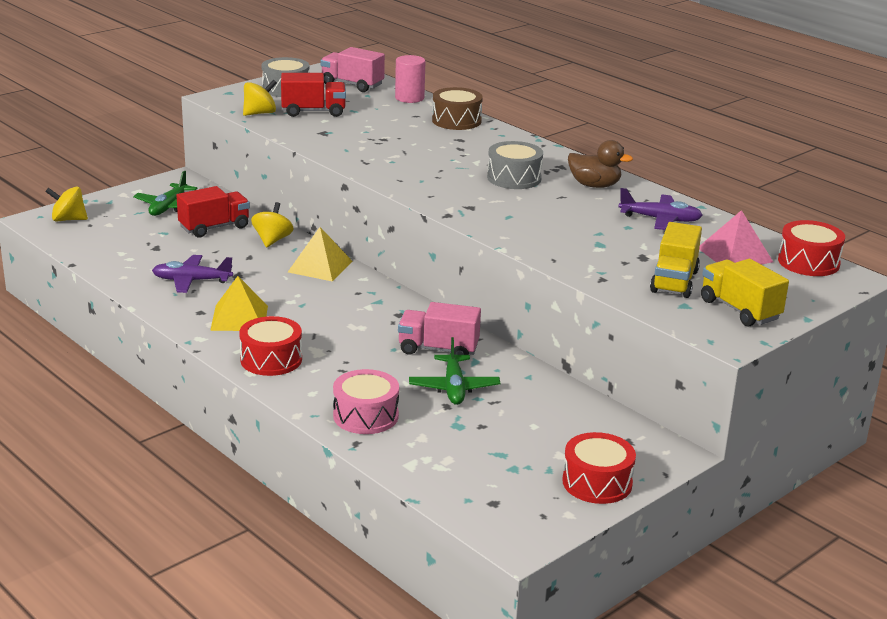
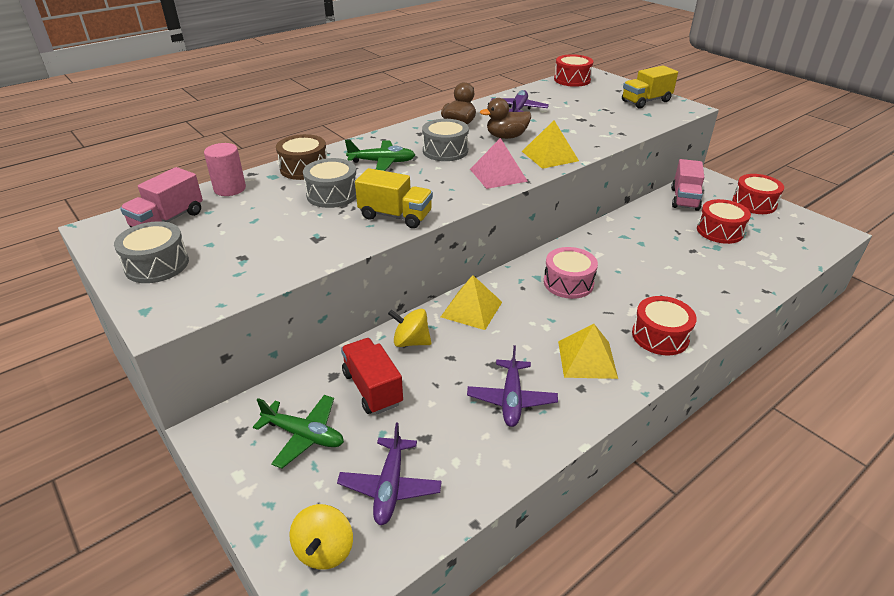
camera: 85 degrees left, 10 degrees up
yellow spinning top [243,80,277,116] -> none
red truck [281,73,346,117] -> none
pink drum [333,369,399,434] -> pink drum moved to [544,247,598,299]
pink truck [398,302,481,355] -> pink truck moved to [671,159,704,211]
green plane [409,337,500,405] -> green plane moved to [345,140,415,171]
yellow truck [650,222,702,298] -> yellow truck moved to [355,168,433,228]
pink pyramid [699,210,773,264] -> pink pyramid moved to [470,138,528,189]
none -> grey drum [303,158,357,208]
none -> purple plane [337,423,442,525]
none -> brown duck [480,98,531,139]
none -> yellow pyramid [522,120,579,169]
none -> red drum [697,199,751,244]

